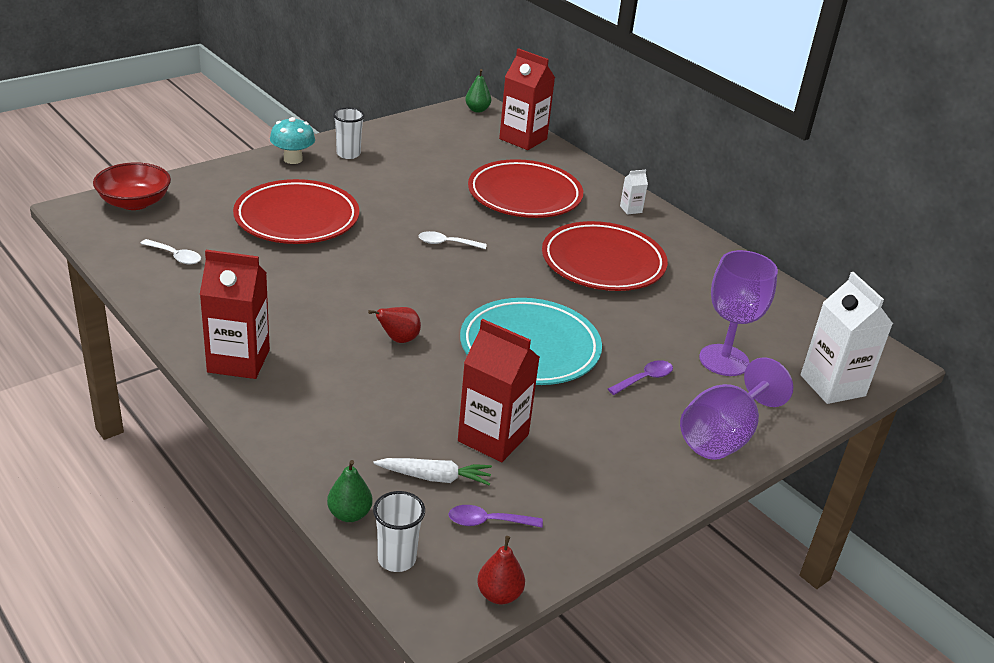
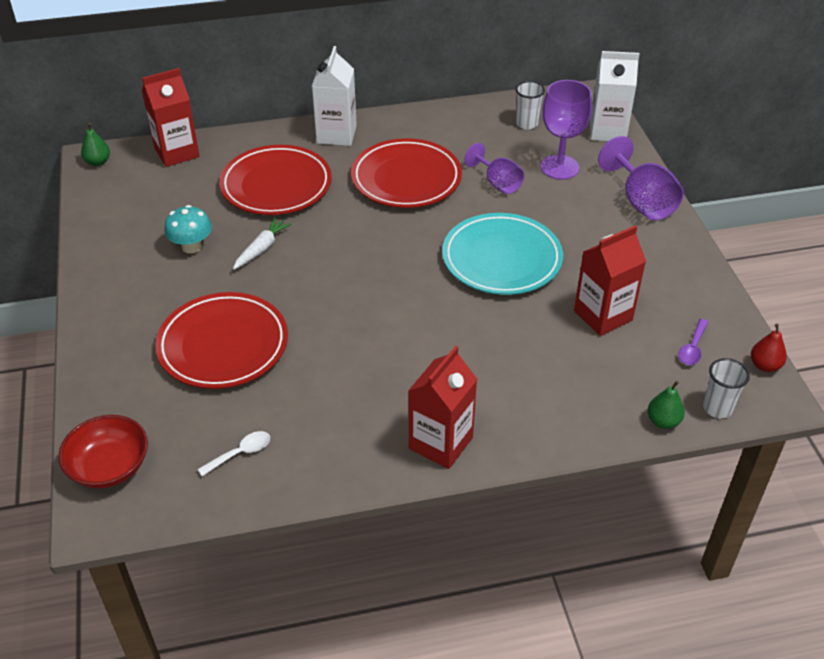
camera: 60 degrees left, 10 degrees up
turquoise mushroom [270,117,315,164] -> turquoise mushroom moved to [164,205,212,254]
white cup [333,107,365,159] -> white cup moved to [515,81,545,129]
red pear [368,307,421,343] -> none
white carrot [373,458,492,486] -> white carrot moved to [233,217,292,270]
white spoon [418,231,487,249] -> none
purple spoon [608,360,673,395] -> none
white carton [620,170,648,215] -> white carton [312,46,357,146], size x2.24
none -> purple goblet [465,143,524,194]

